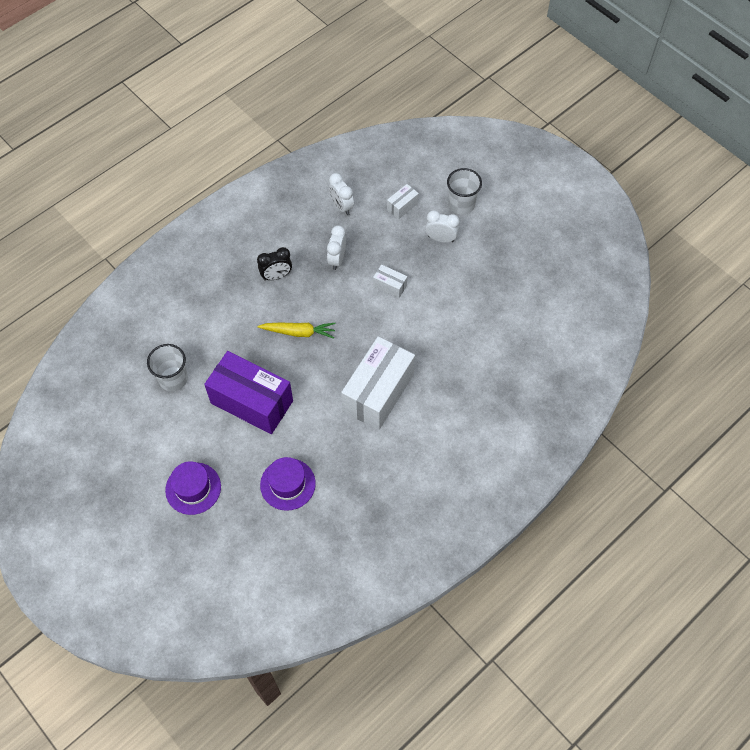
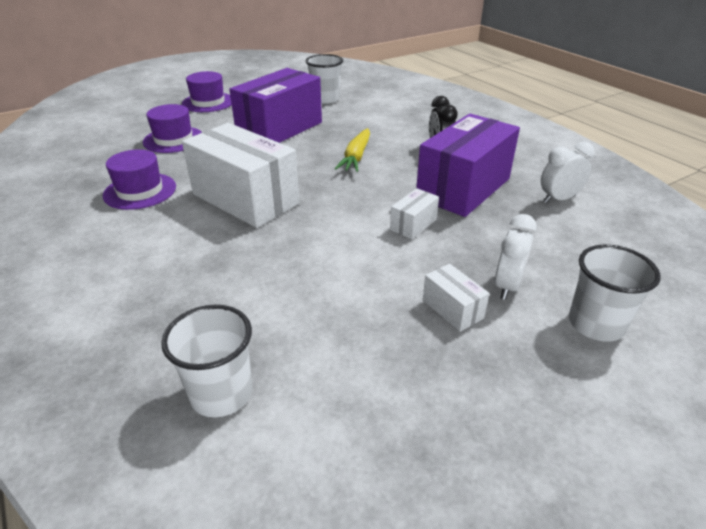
camera: 100 degrees right, 25 degrees down
white clock [327,225,346,270] -> purple box [416,114,520,217]
white box [387,184,419,219] -> white box moved to [423,264,489,332]
none -> purple hat [103,149,176,210]
none -> white cup [161,305,252,417]

